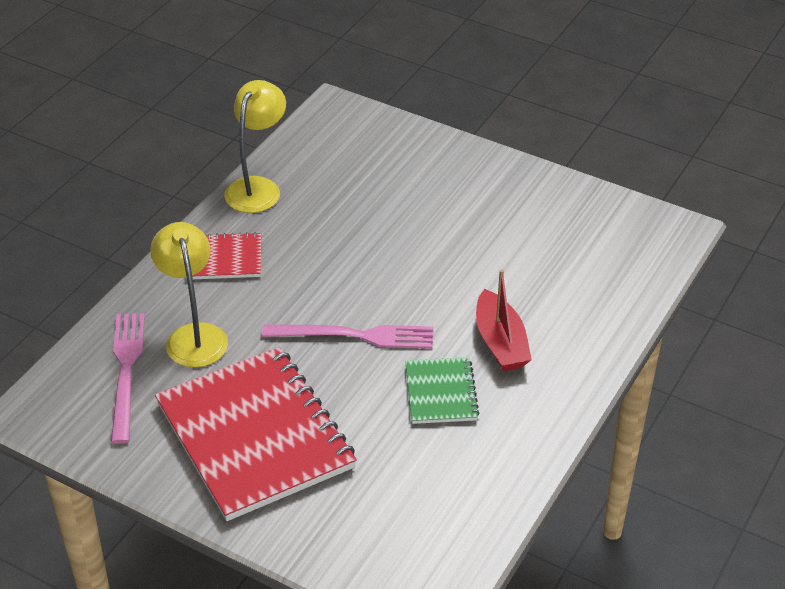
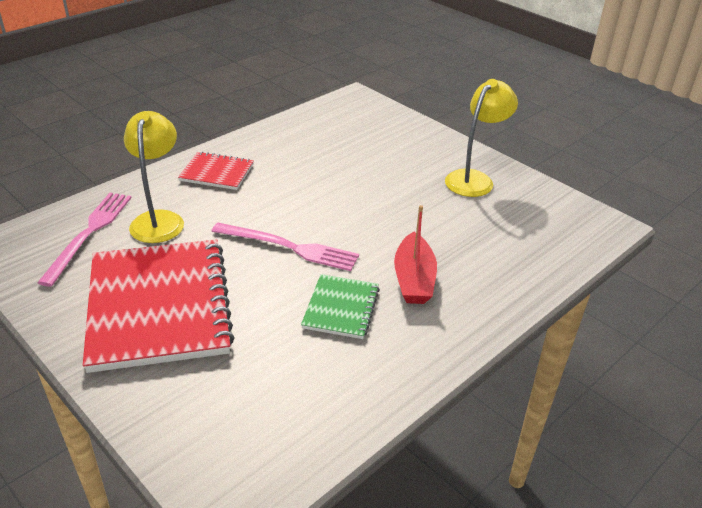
camera: 15 degrees right, 5 degrees down
yellow lamp [224,80,286,213] -> yellow lamp moved to [445,79,518,197]

